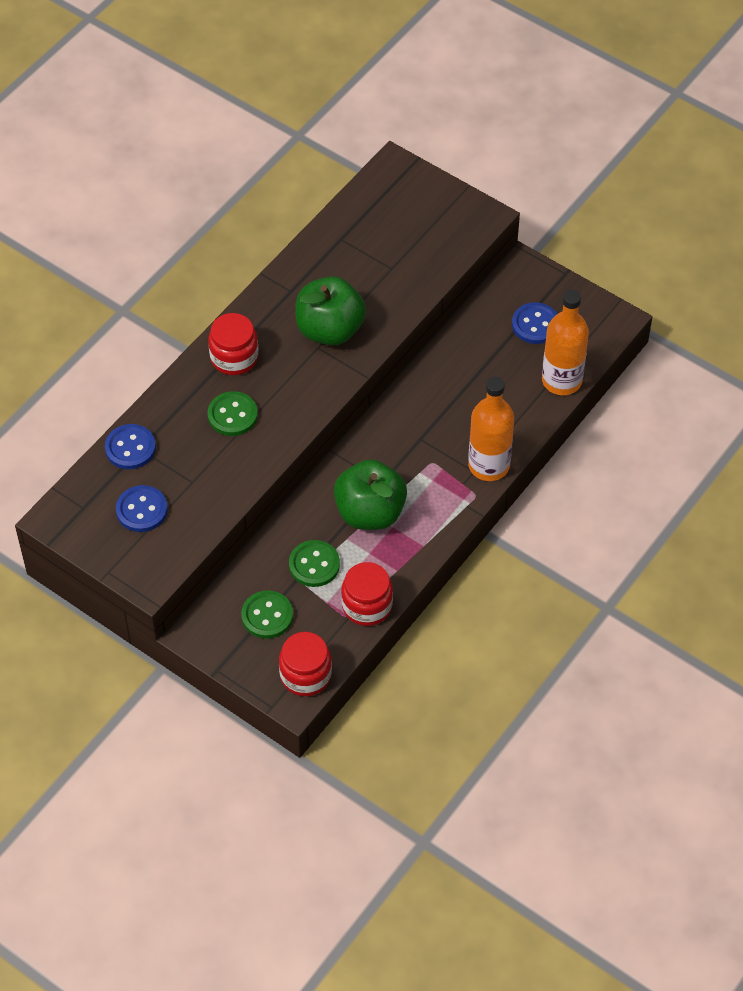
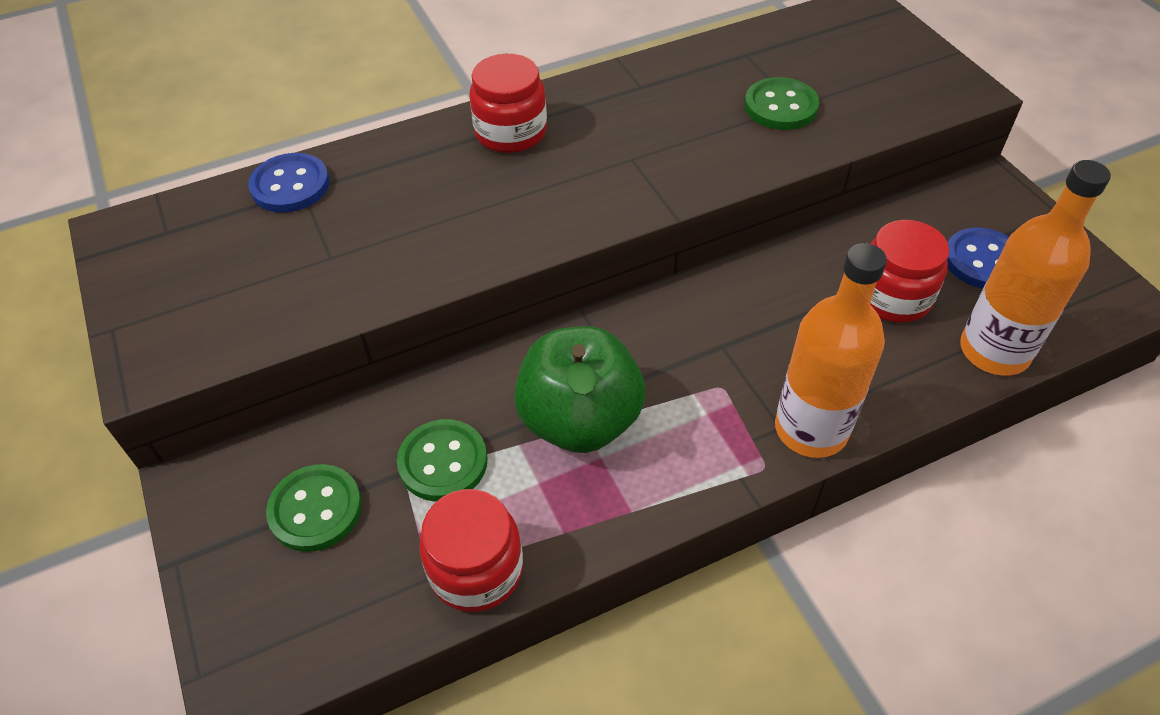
camera: 30 degrees right, 5 degrees down
blue button [116,485,168,532] -> none
green button [207,391,258,436] -> green button moved to [745,77,819,130]
red jar [279,632,332,696] -> red jar moved to [870,220,949,323]
green apple [295,276,366,346] -> none

